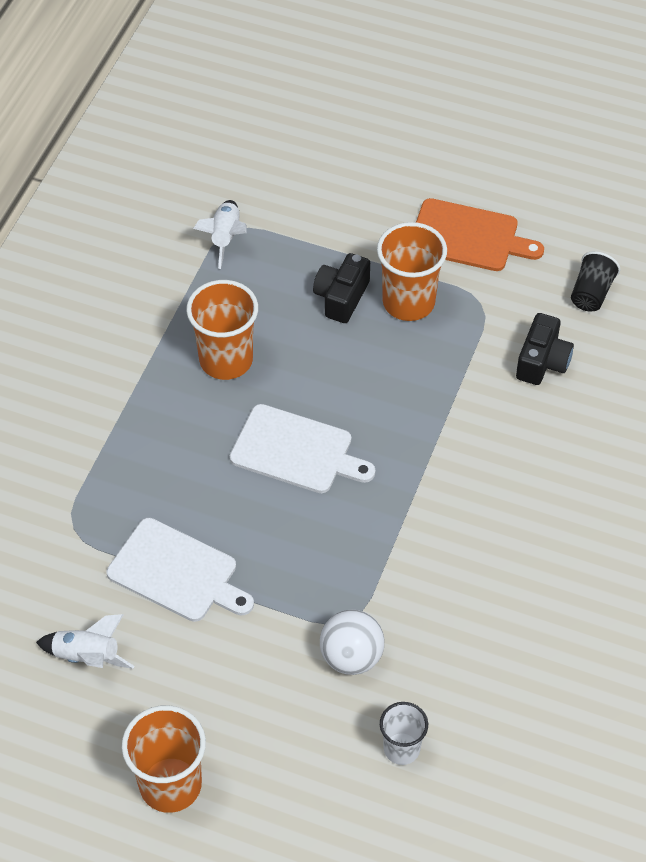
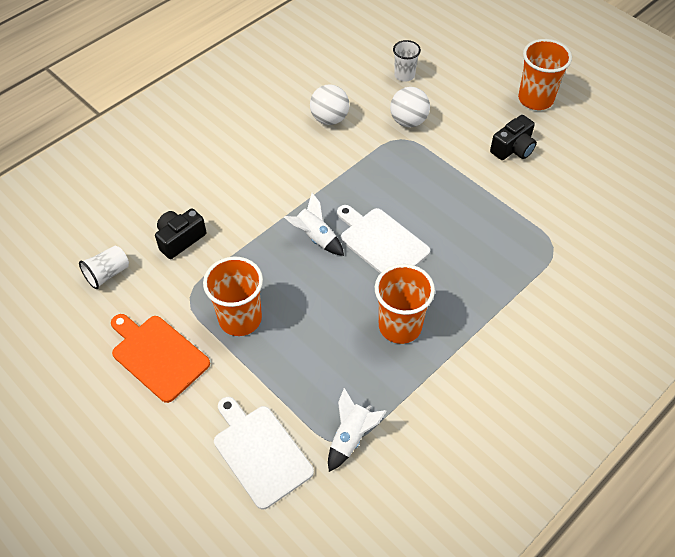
camera: 155 degrees left, 0 degrees up
white rocket [36,614,134,669] -> white rocket moved to [284,193,344,256]
white cutting board [107,518,254,622] -> white cutting board moved to [214,397,314,509]
black camera [313,253,370,323] -> black camera moved to [490,115,537,160]
black cup [571,251,620,312] -> white cup [79,246,129,289]
none -> white ball [310,84,349,125]

